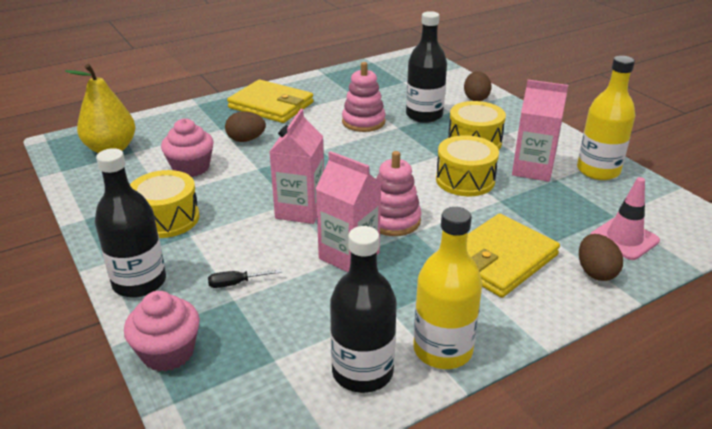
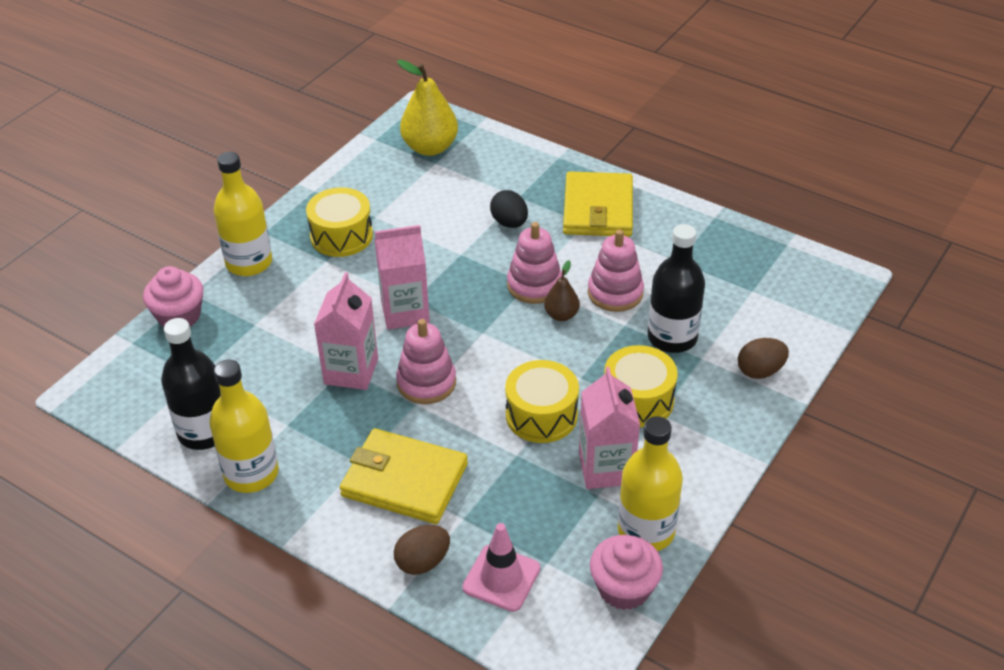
camera: 65 degrees right, 10 degrees up
black bottle [95,148,166,298] -> yellow bottle [214,152,272,276]
pink cupcake [161,119,214,177] -> pink cupcake moved to [590,535,663,610]
black screwdriver [208,269,282,288] -> none
brown egg [225,111,266,142] -> black egg [490,190,528,228]
none -> pink stacking toy [507,222,562,304]
none -> brown pear [544,260,580,321]

